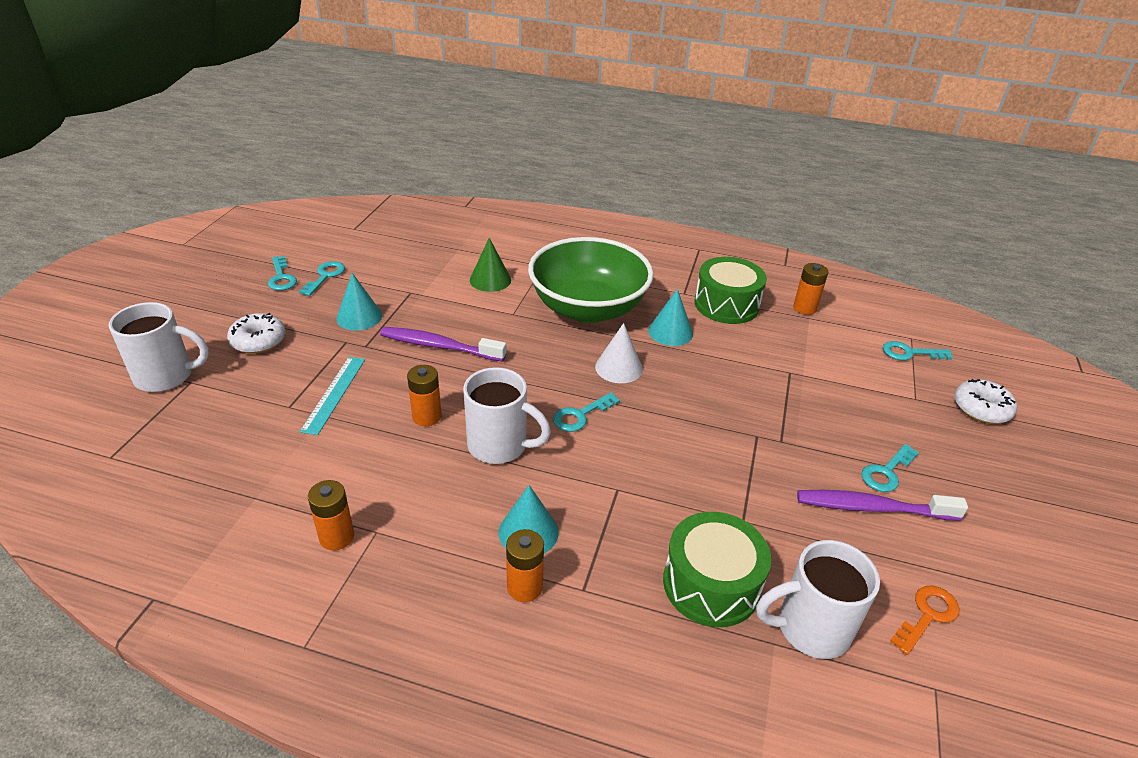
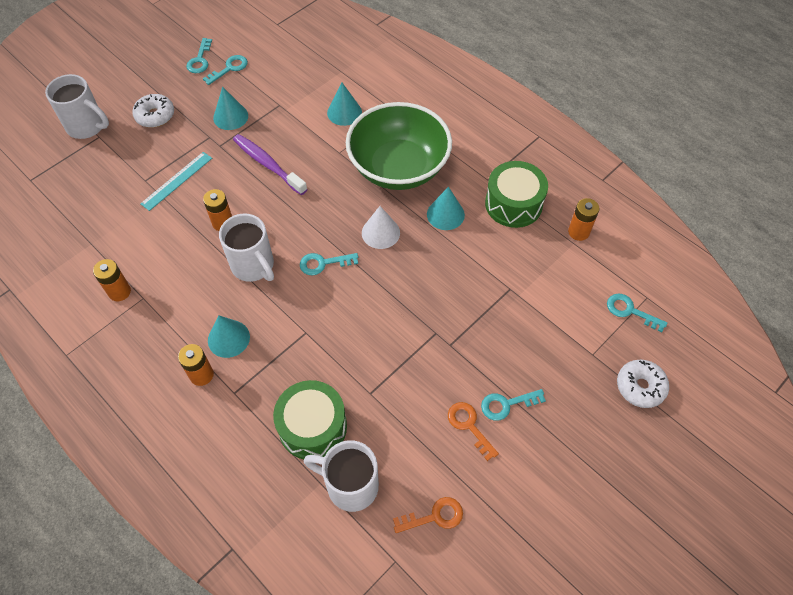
camera: 30 degrees right, 20 degrees up
green cone [470,238,511,292] -> turquoise cone [327,83,362,126]
purple toothbrush [797,490,968,521] -> orange key [448,402,499,461]

